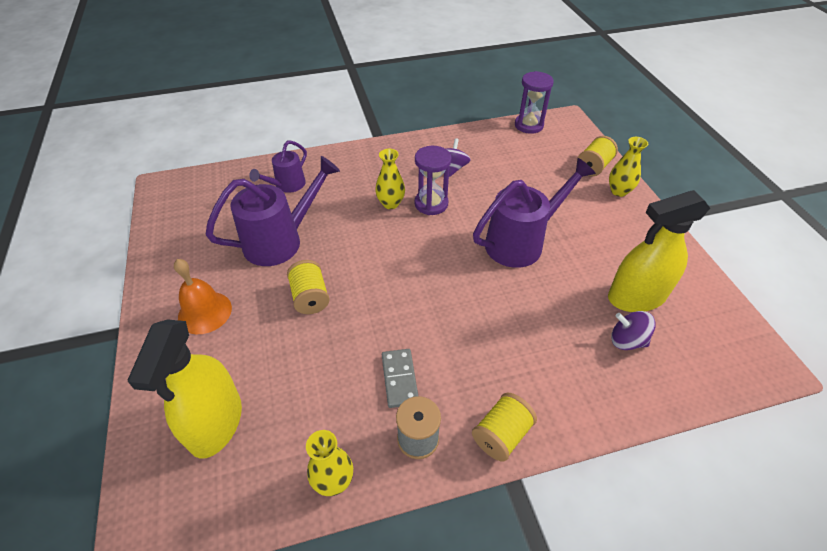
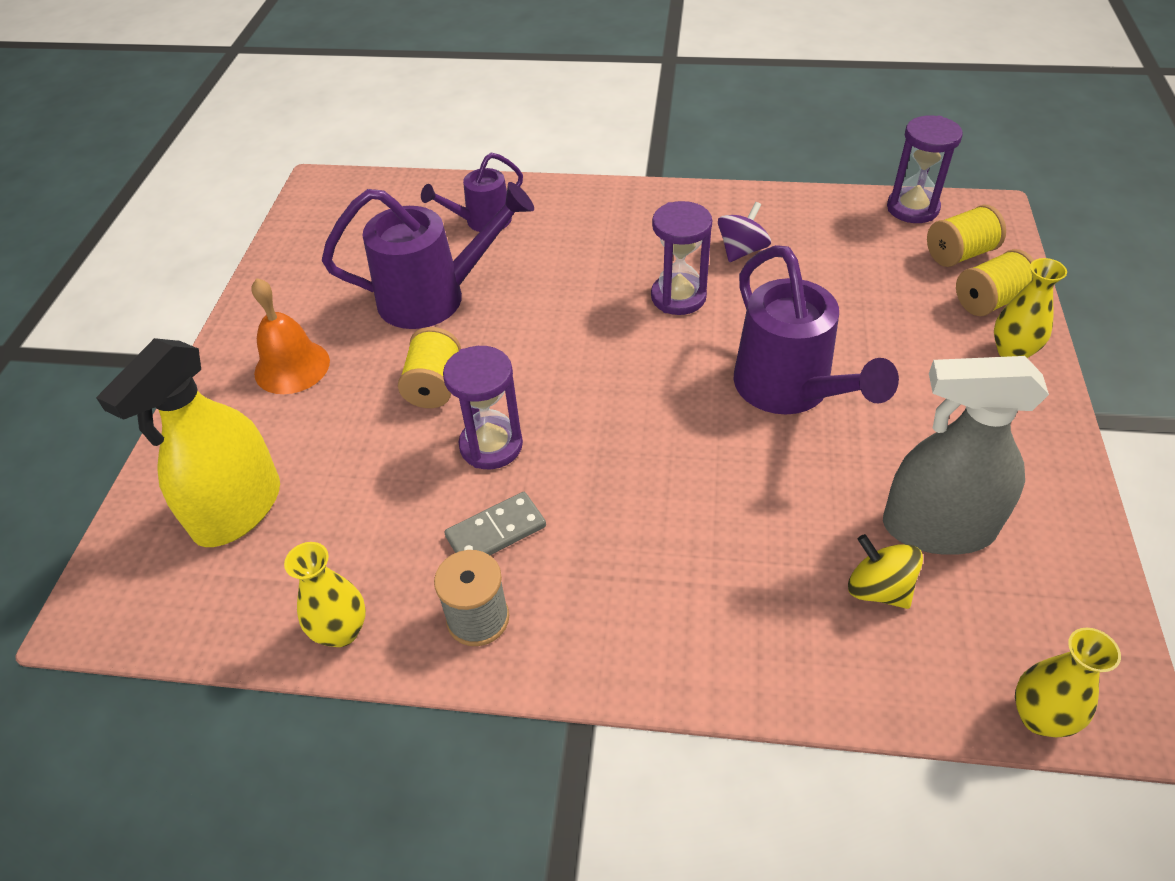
camera: 25 degrees right, 0 degrees up
yellow vase [375,149,405,209] -> yellow vase moved to [1015,628,1121,737]
grey domino [382,349,418,408] -> grey domino turned 45 degrees clockwise [444,492,546,555]
yellow spool [472,392,537,462] -> yellow spool moved to [927,205,1006,267]
purple watering can [473,158,596,268] -> purple watering can turned 75 degrees clockwise [734,245,899,414]
yellow spray bottle [608,190,710,312] -> grey spray bottle [883,356,1049,555]
purple spinning top [611,311,656,350] -> yellow spinning top [848,534,923,609]
none -> purple hourglass [443,346,523,469]

